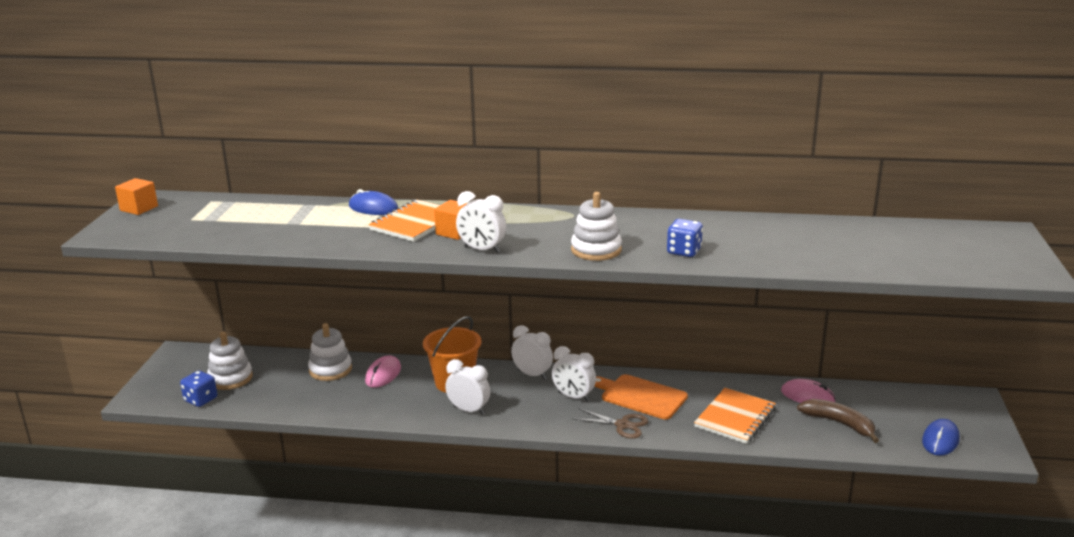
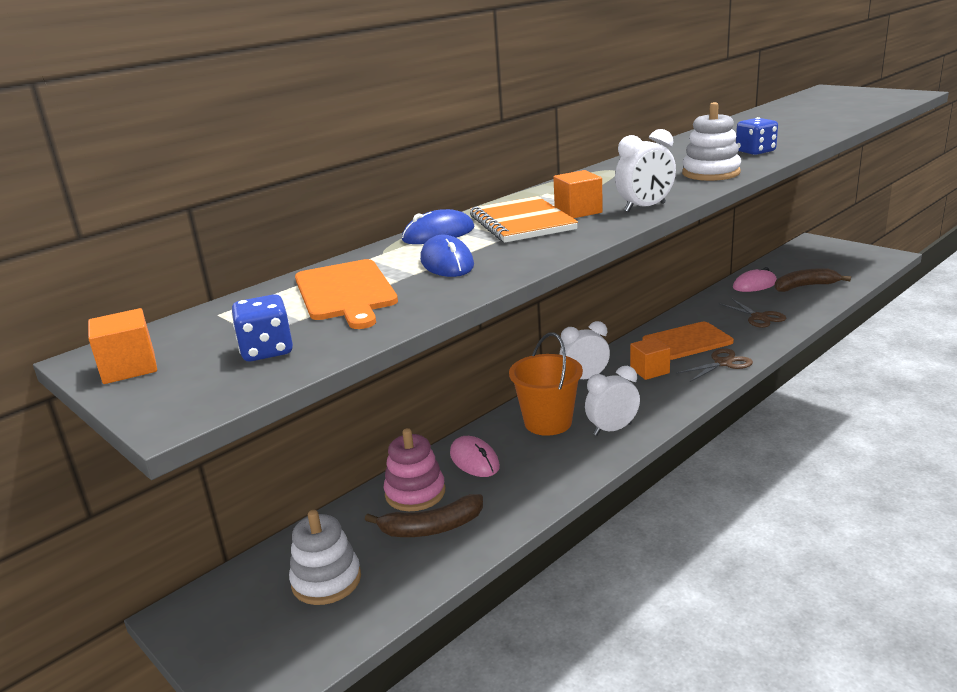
camera: 50 degrees left, 0 degrees up
blue dice [180,371,217,407] -> blue dice moved to [231,294,293,361]
white stacking toy [308,323,352,381] -> pink stacking toy [384,428,445,511]
white clock [552,346,596,402] -> orange cube [630,337,671,380]
orange notebook [694,388,776,444] -> brown scissors [719,299,786,328]
blue mouse [922,419,960,456] -> blue mouse moved to [420,235,474,277]
none -> orange cutting board [295,259,398,329]
none -> brown banana [365,494,483,537]

